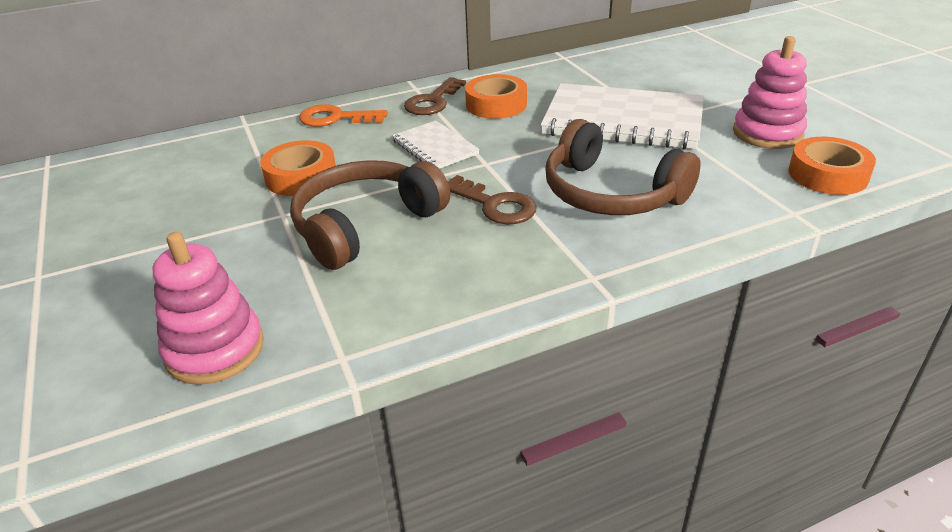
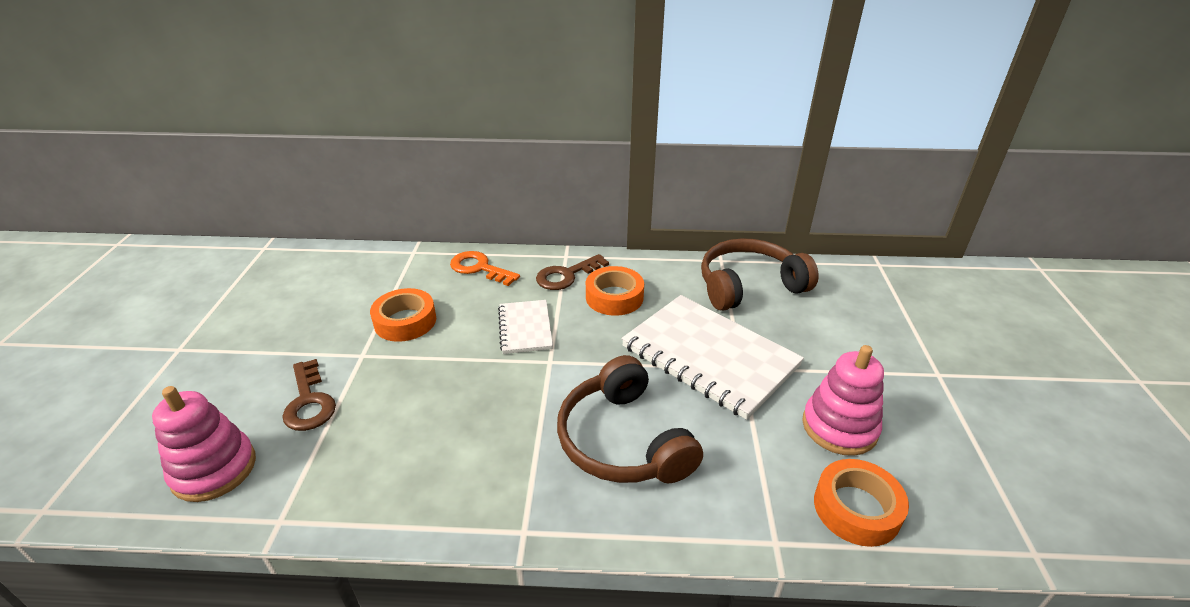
camera: 25 degrees right, 0 degrees up
brown headphones [290,160,450,270] -> brown headphones moved to [701,239,818,311]
brown key [448,175,536,224] -> brown key moved to [282,359,336,431]

